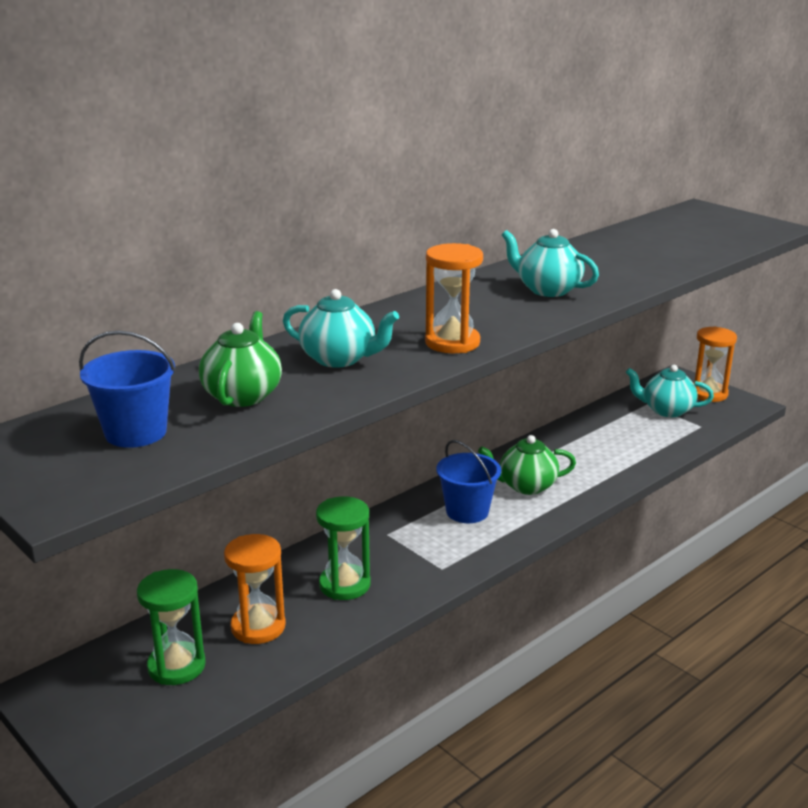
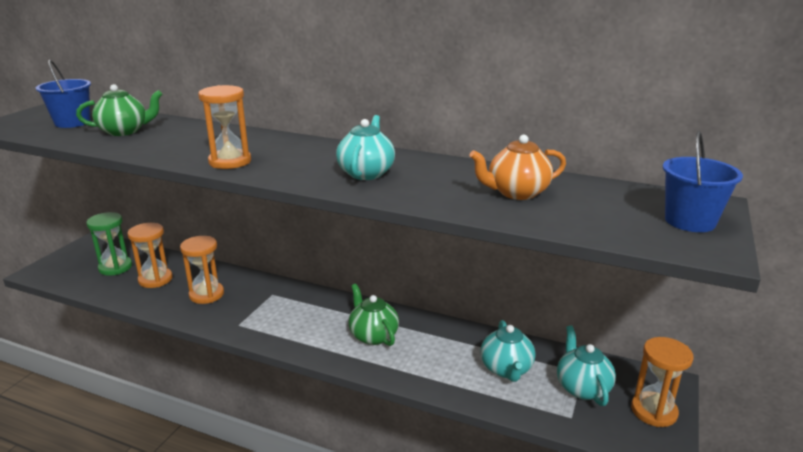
camera: 65 degrees right, 0 degrees up
turquoise teapot [283,289,399,368] -> turquoise teapot moved to [481,320,535,382]
green hourglass [316,496,370,600] -> orange hourglass [180,236,224,304]
blue bucket [436,440,501,523] -> blue bucket moved to [663,131,743,232]
none -> orange teapot [470,135,566,200]

